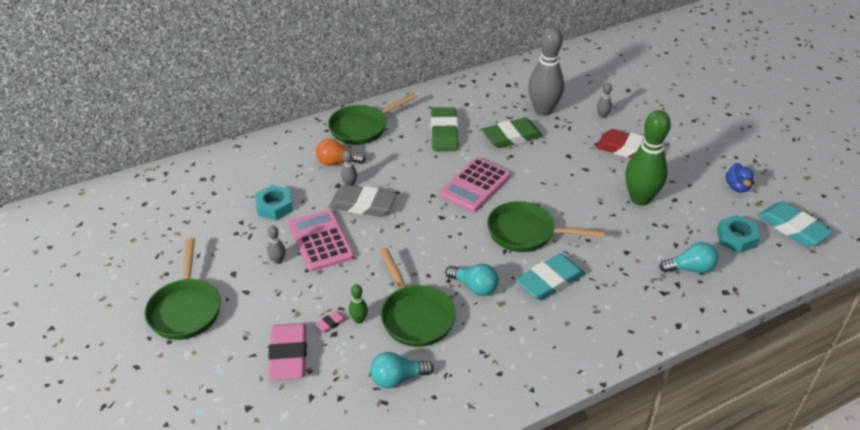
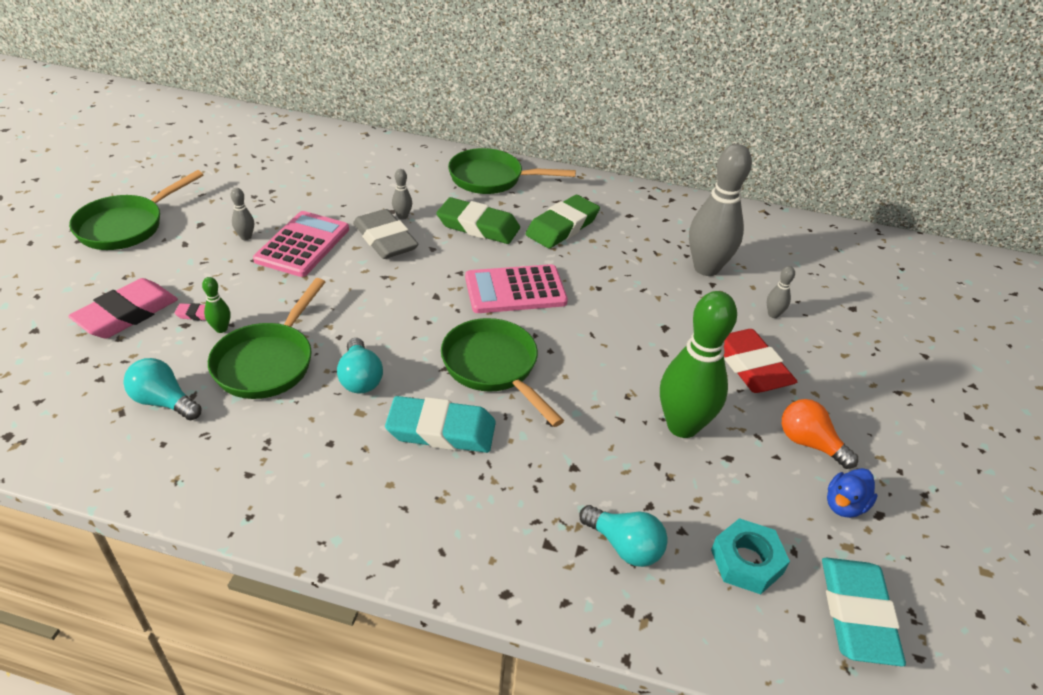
camera: 40 degrees right, 0 degrees up
turquoise nut [255,185,293,220] -> none
orange light bulb [316,139,366,166] -> orange light bulb moved to [782,399,858,469]
green eraser [482,118,543,148] -> green eraser moved to [436,197,520,244]

